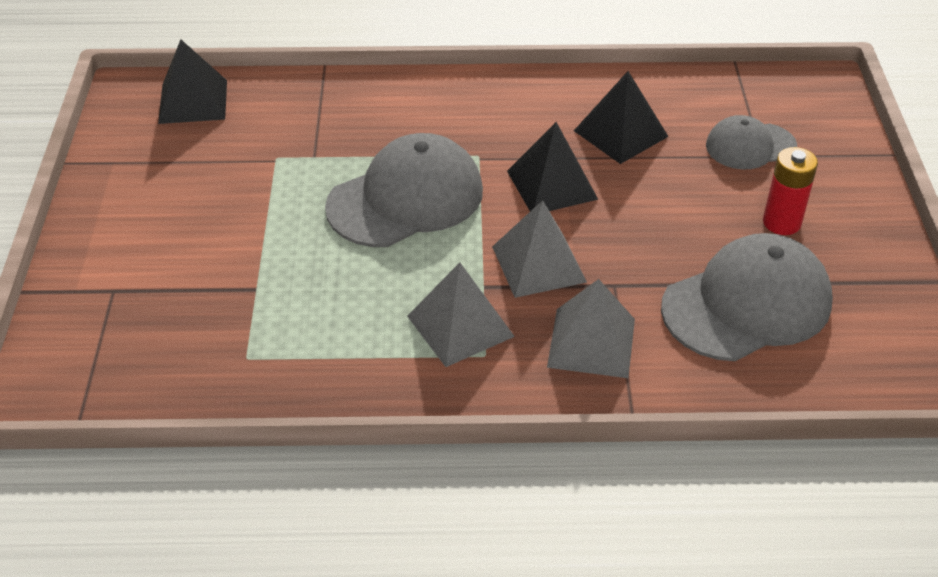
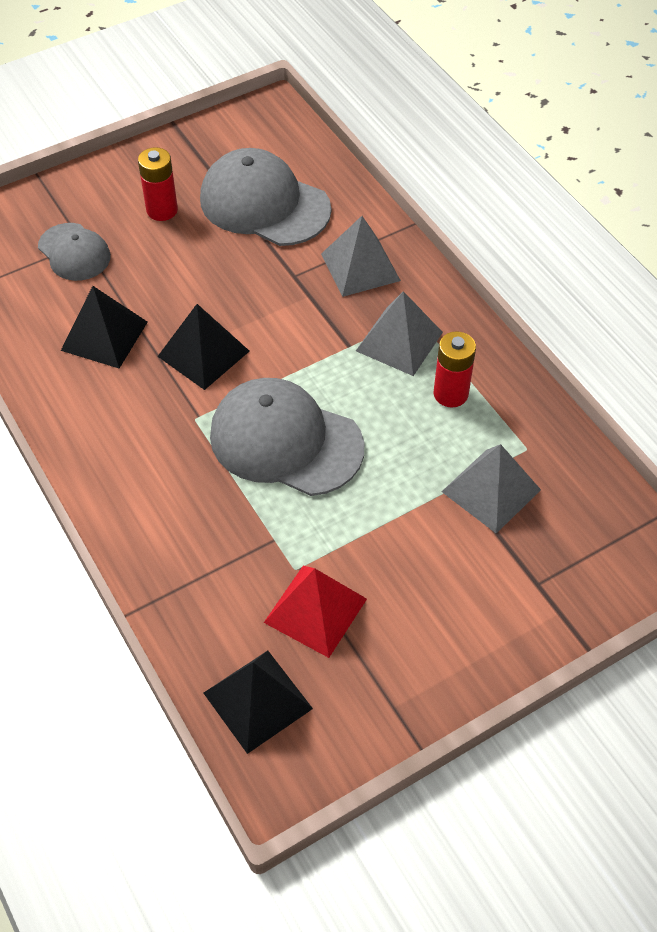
camera: 120 degrees left, 10 degrees up
grey pyramid [492,200,587,298] -> grey pyramid moved to [441,444,541,534]
none -> red pyramid [264,566,367,658]
none -> red battery [433,331,476,407]

